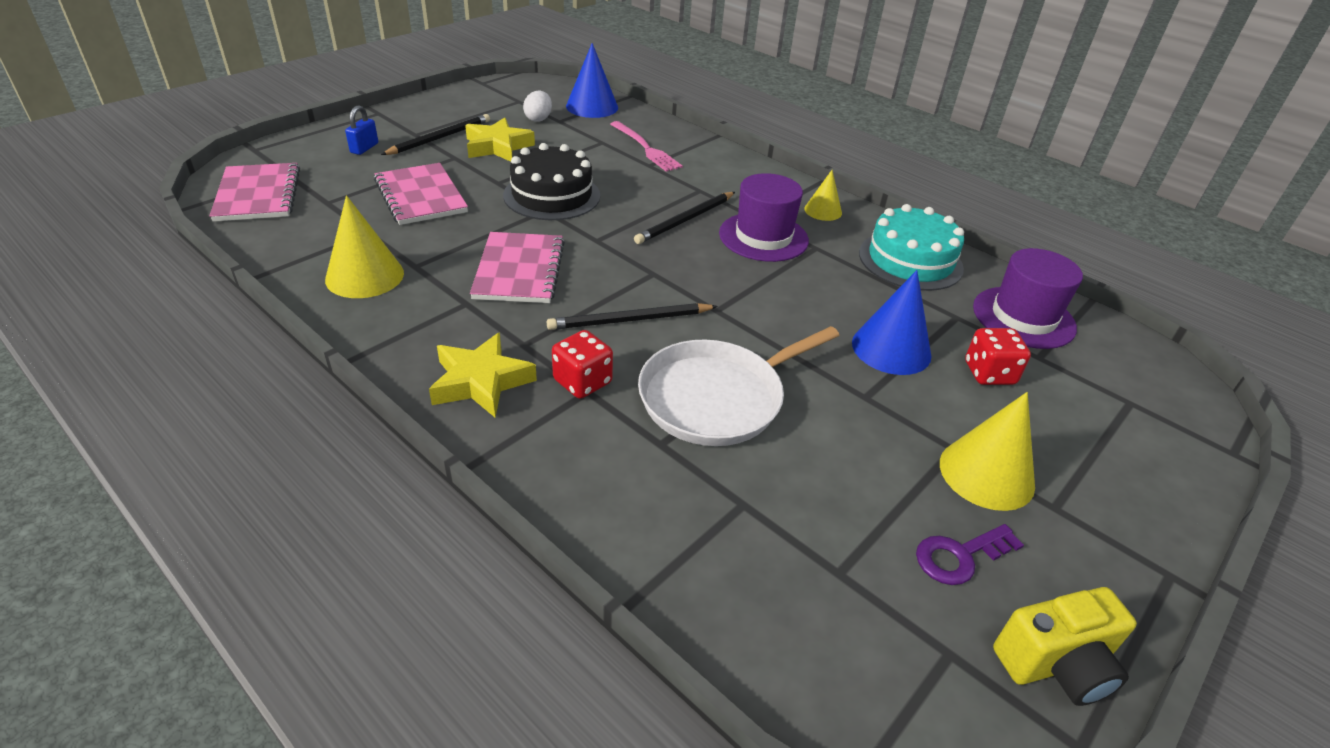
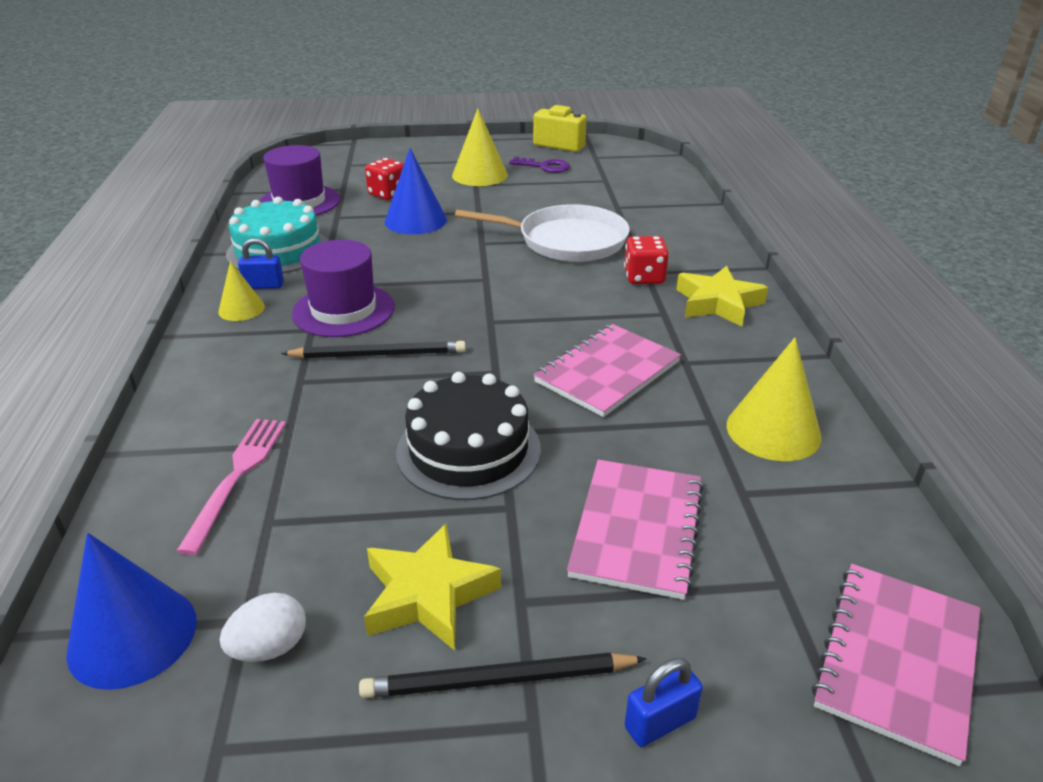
camera: 135 degrees left, 5 degrees down
black pencil [547,303,718,330] -> none
none -> blue padlock [238,238,284,289]

